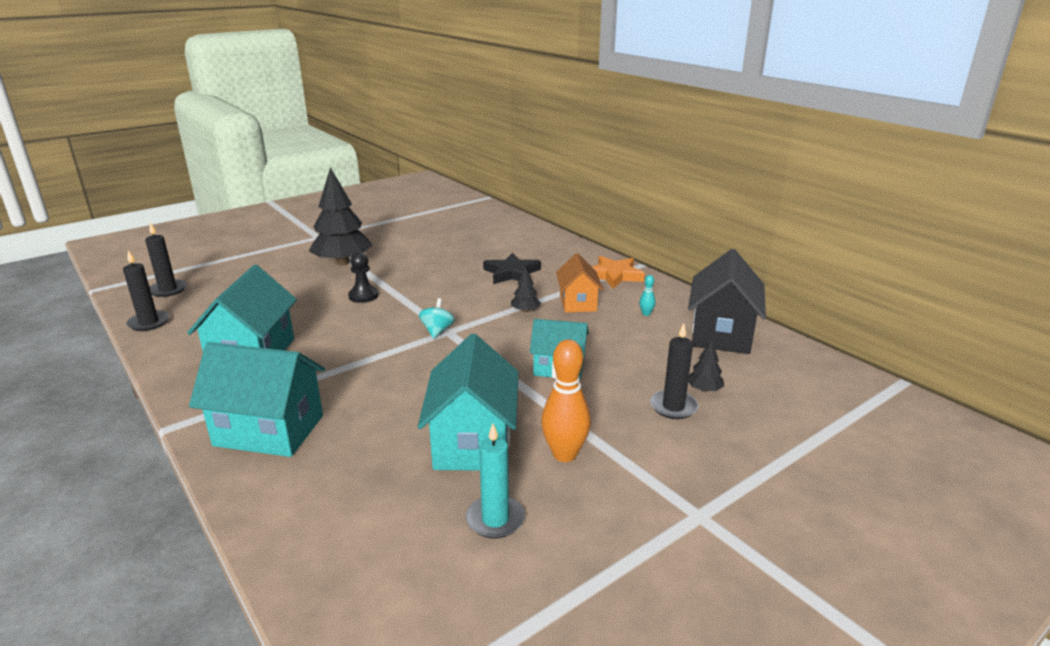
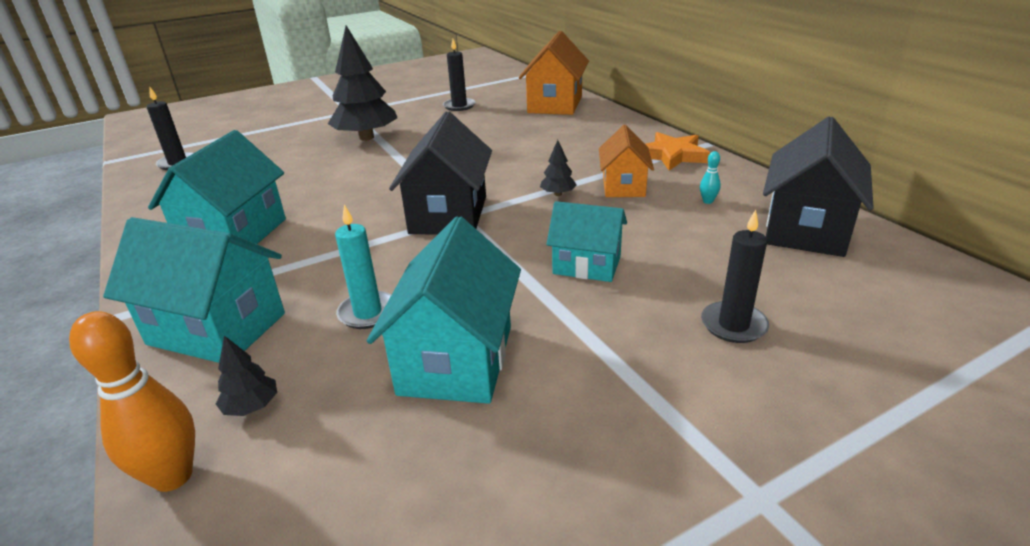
camera: 10 degrees right, 5 degrees up
black candle [123,250,169,331] -> black candle moved to [443,39,476,111]
black pawn [348,252,378,303] -> none
turquoise spinning top [419,298,455,338] -> black house [389,111,492,235]
turquoise candle [466,424,525,539] -> turquoise candle moved to [335,205,391,329]
black star [483,253,541,284] -> none
orange bowling pin [541,339,591,462] -> orange bowling pin moved to [69,311,195,492]
black tree [688,340,724,392] -> black tree moved to [216,336,277,416]
none -> orange house [519,31,589,115]

